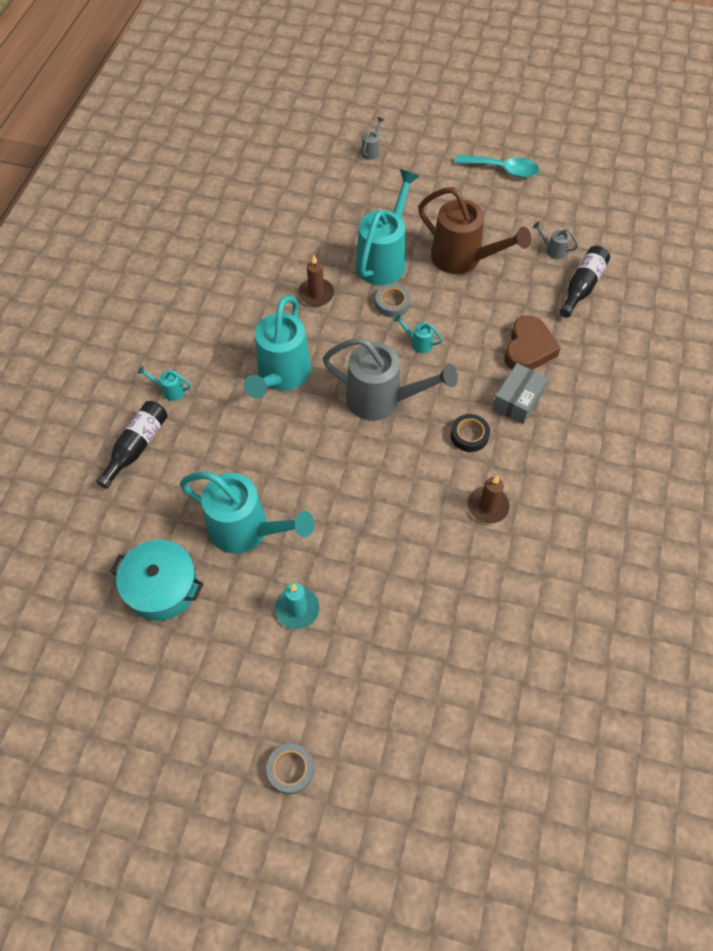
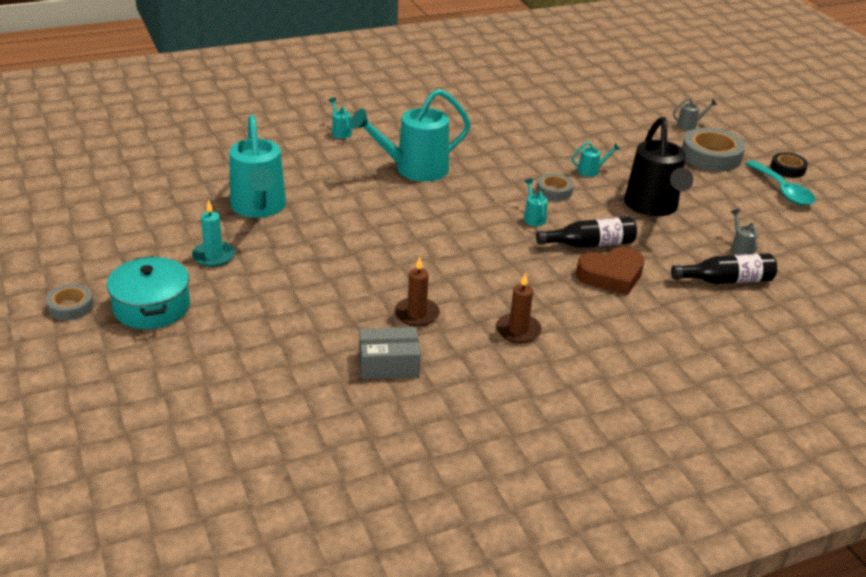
camera: 50 degrees right, 25 degrees down
black bottle [96,401,168,489] -> black bottle moved to [536,217,637,248]
turquoise pot [110,540,204,621] -> turquoise pot moved to [107,256,190,329]
brown candle [298,255,334,306] -> brown candle moved to [496,272,542,343]
grey watering can [322,338,458,421] -> none
turquoise watering can [356,170,419,285] -> turquoise watering can [571,142,620,177], size x0.40
brown watering can [418,187,531,274] -> black watering can [624,117,693,216]
black tape [451,414,490,452] -> black tape moved to [771,152,808,178]
grey box [492,363,548,424] -> grey box moved to [359,327,421,379]
none -> grey tape [682,128,745,172]

